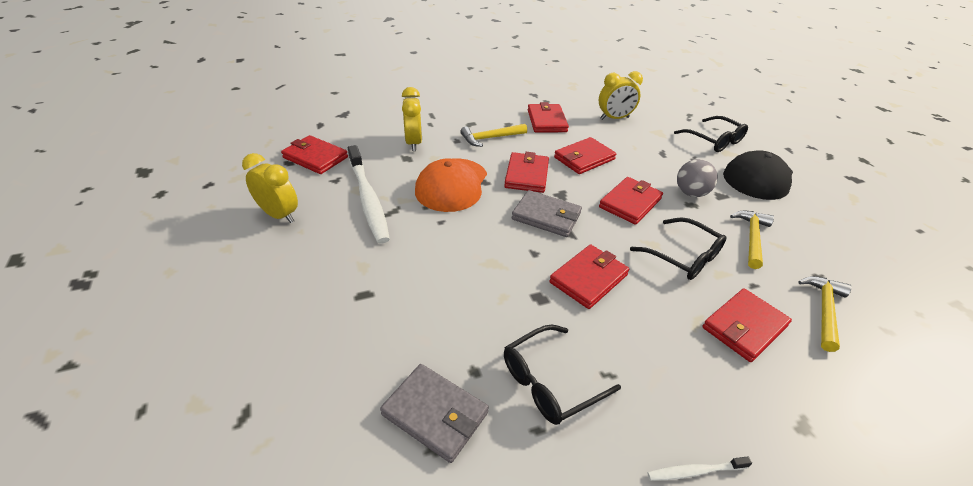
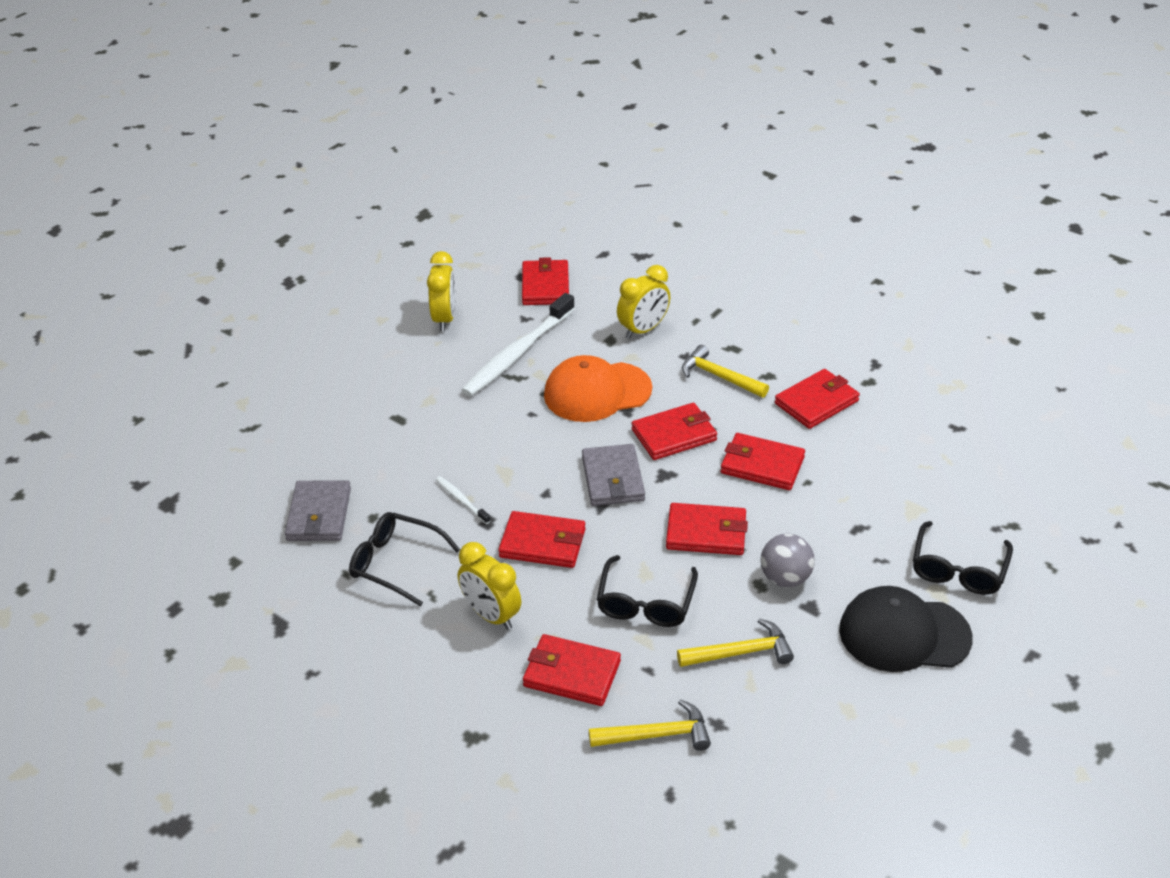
camera: 60 degrees right, 0 degrees up
yellow clock [599,71,643,120] -> yellow clock moved to [458,542,521,630]
white toothbrush [647,456,752,481] -> white toothbrush moved to [436,476,491,524]

